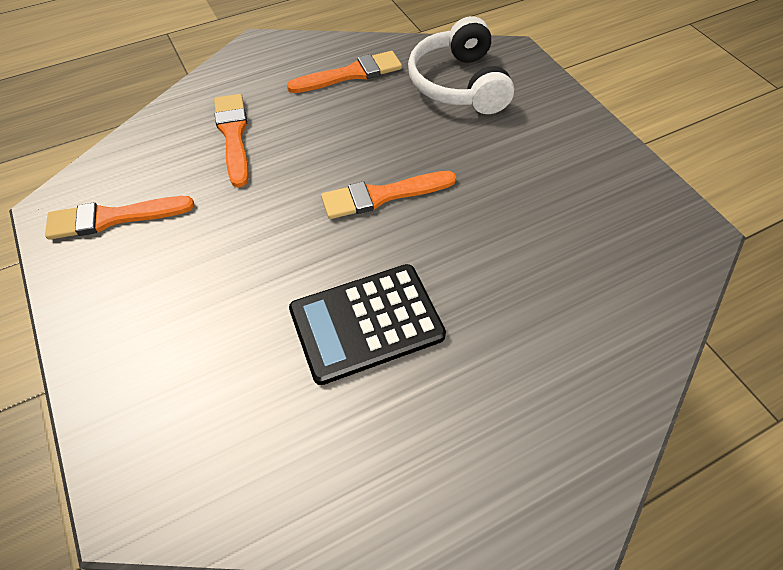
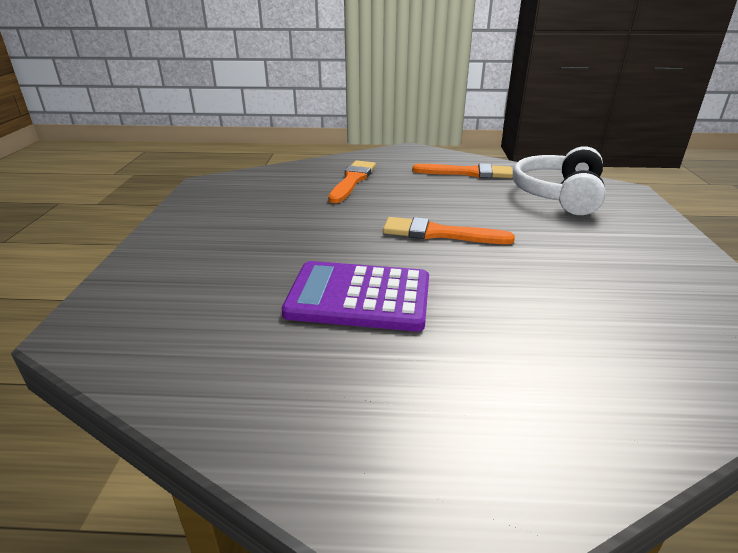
camera: 30 degrees right, 25 degrees down
orange brush [45,196,194,240] -> none
black calculator [289,264,446,385] -> purple calculator [282,261,429,331]

